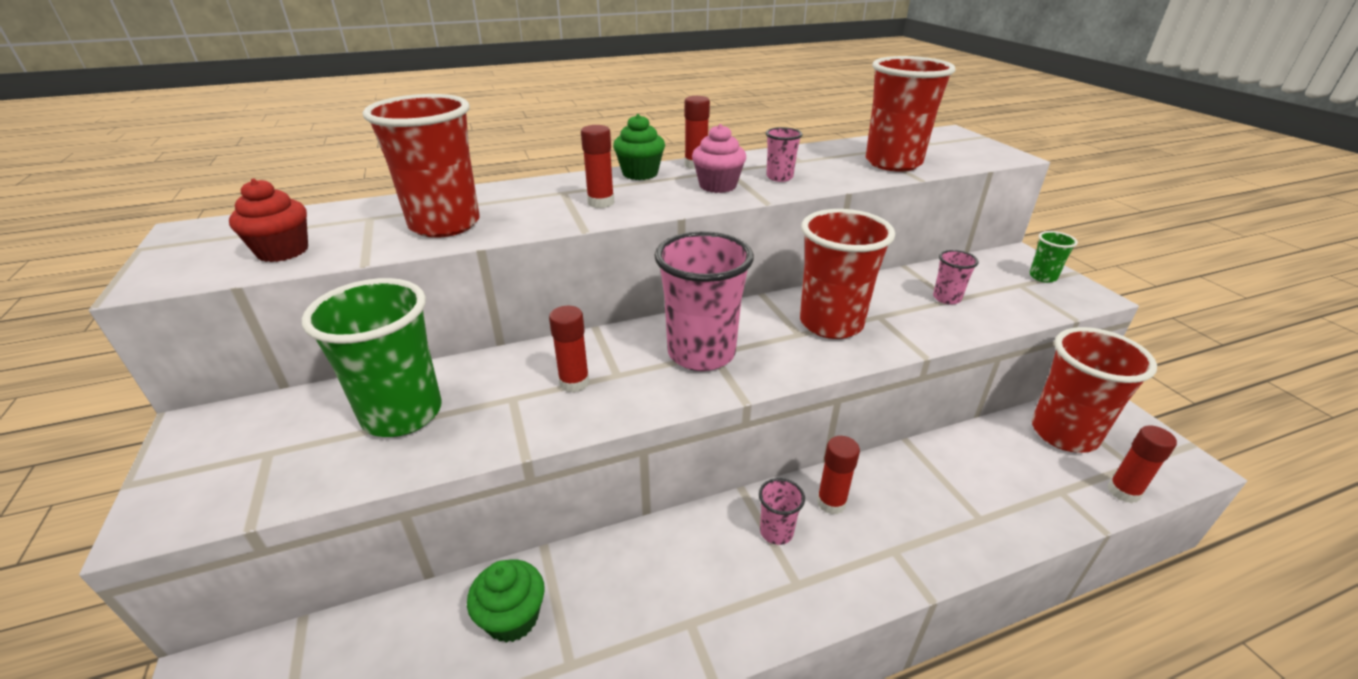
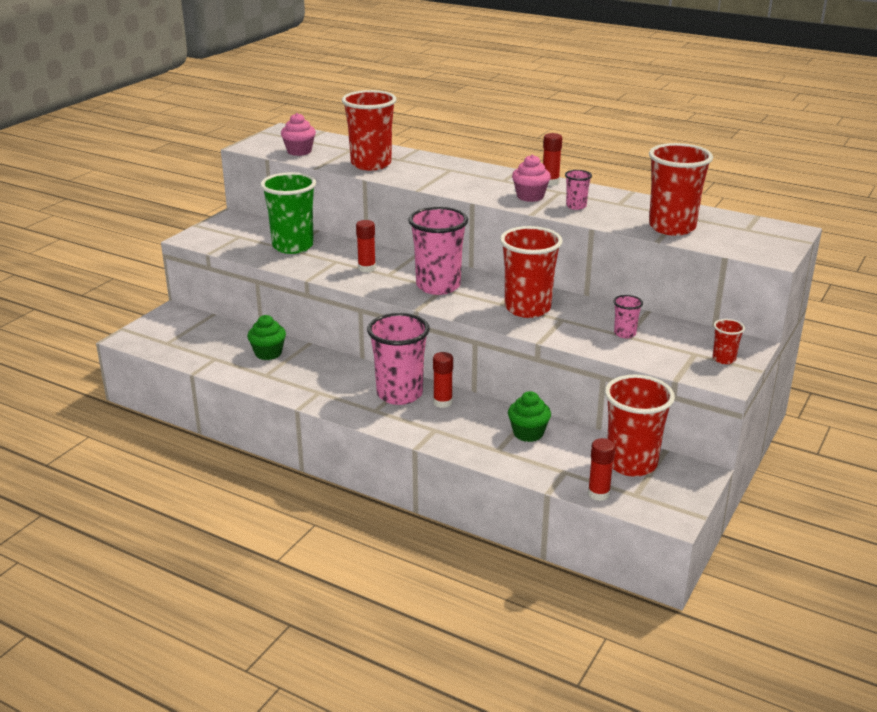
camera: 50 degrees right, 5 degrees down
red cupcake [229,179,308,262] -> pink cupcake [281,113,316,156]
red glue stick [581,125,614,208] -> none
green cupcake [613,114,665,180] -> green cupcake moved to [508,391,551,442]
pink cup [759,478,805,545] -> pink cup [367,313,430,405], size x2.18
green cup [1029,231,1078,283] -> red cup [713,319,745,364]

